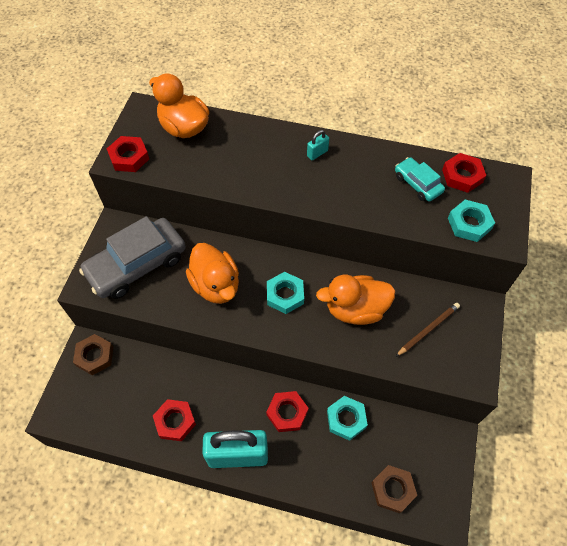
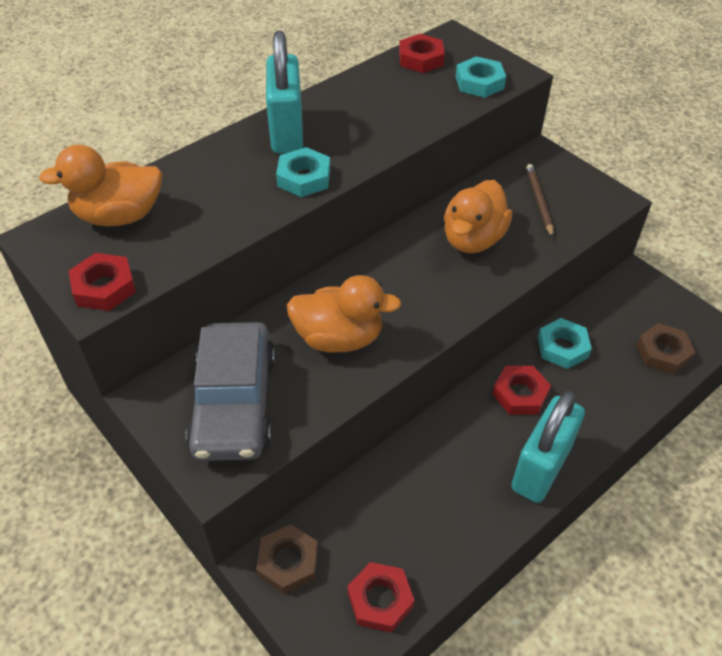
camera: 55 degrees left, 10 degrees down
red nut [153,399,196,441] -> red nut moved to [347,562,415,633]
turquoise nut [267,272,304,314] -> turquoise nut moved to [276,147,330,197]
turquoise padlock [307,130,329,160] -> turquoise padlock [266,31,303,154], size x2.50
turquoise car [395,157,445,202] -> none

